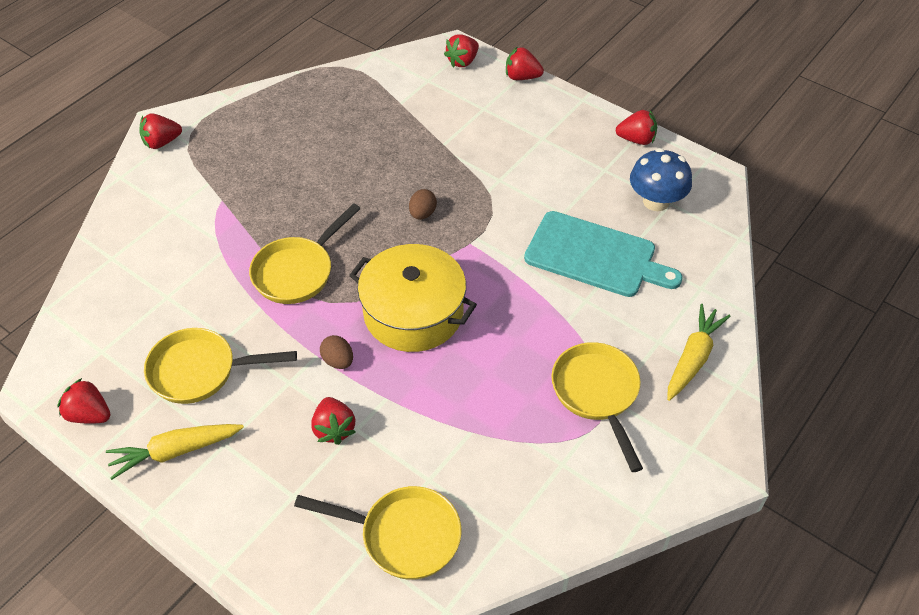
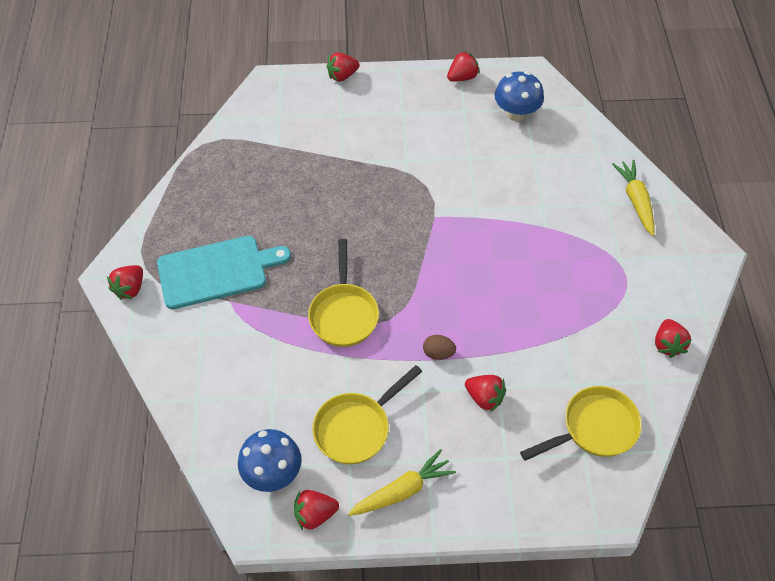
camera: 40 degrees left, 5 degrees up
yellow carrot [106,424,244,480] -> yellow carrot turned 150 degrees counterclockwise [348,449,456,516]
yellow pot [349,244,477,352] -> none
brown egg [409,189,437,220] -> none
red strawberry [444,34,479,67] -> red strawberry moved to [655,319,692,358]
turquoise cutting board [524,211,683,297] -> turquoise cutting board moved to [157,236,291,309]
yellow pan [551,342,643,472] -> none
none -> blue mushroom [238,429,301,492]

